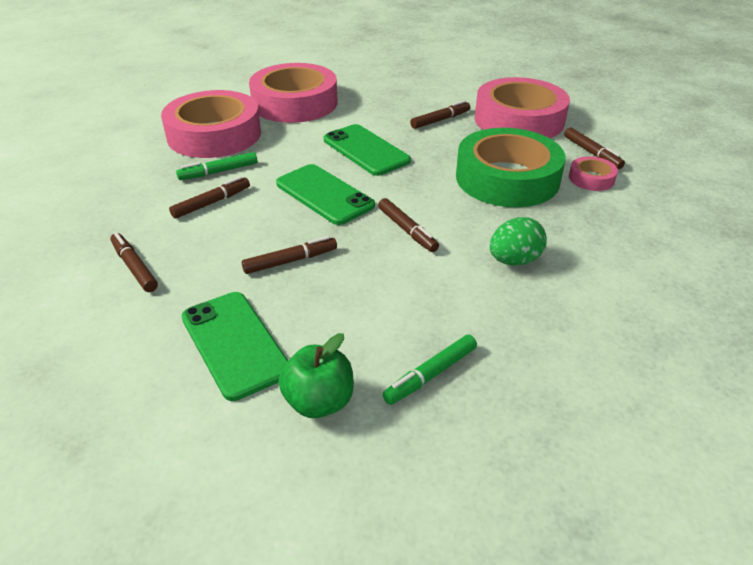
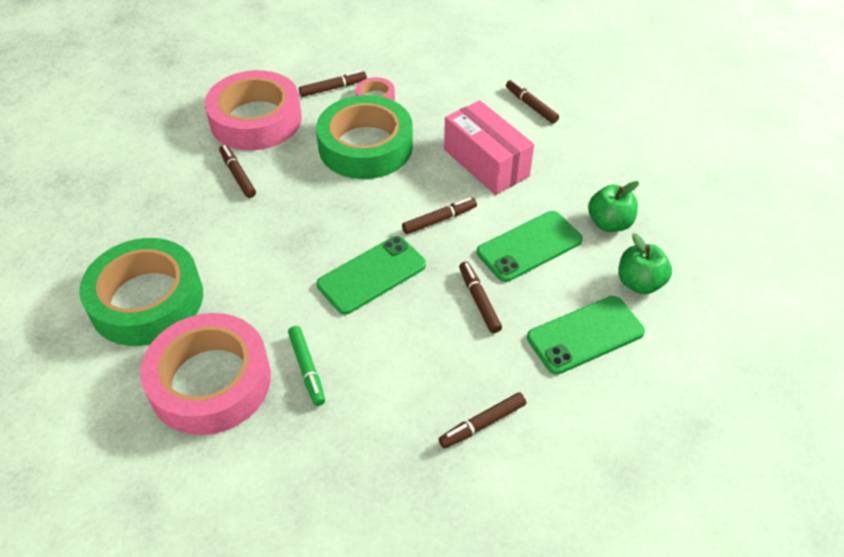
camera: 85 degrees left, 10 degrees up
brown marker [169,176,250,219] -> brown marker moved to [506,80,559,124]
pink tape [249,63,338,123] -> green tape [79,238,203,346]
green phone [324,124,411,176] -> green phone moved to [477,211,583,282]
green marker [383,334,477,405] -> green apple [588,181,639,232]
green egg [490,217,547,266] -> pink box [444,100,534,195]

